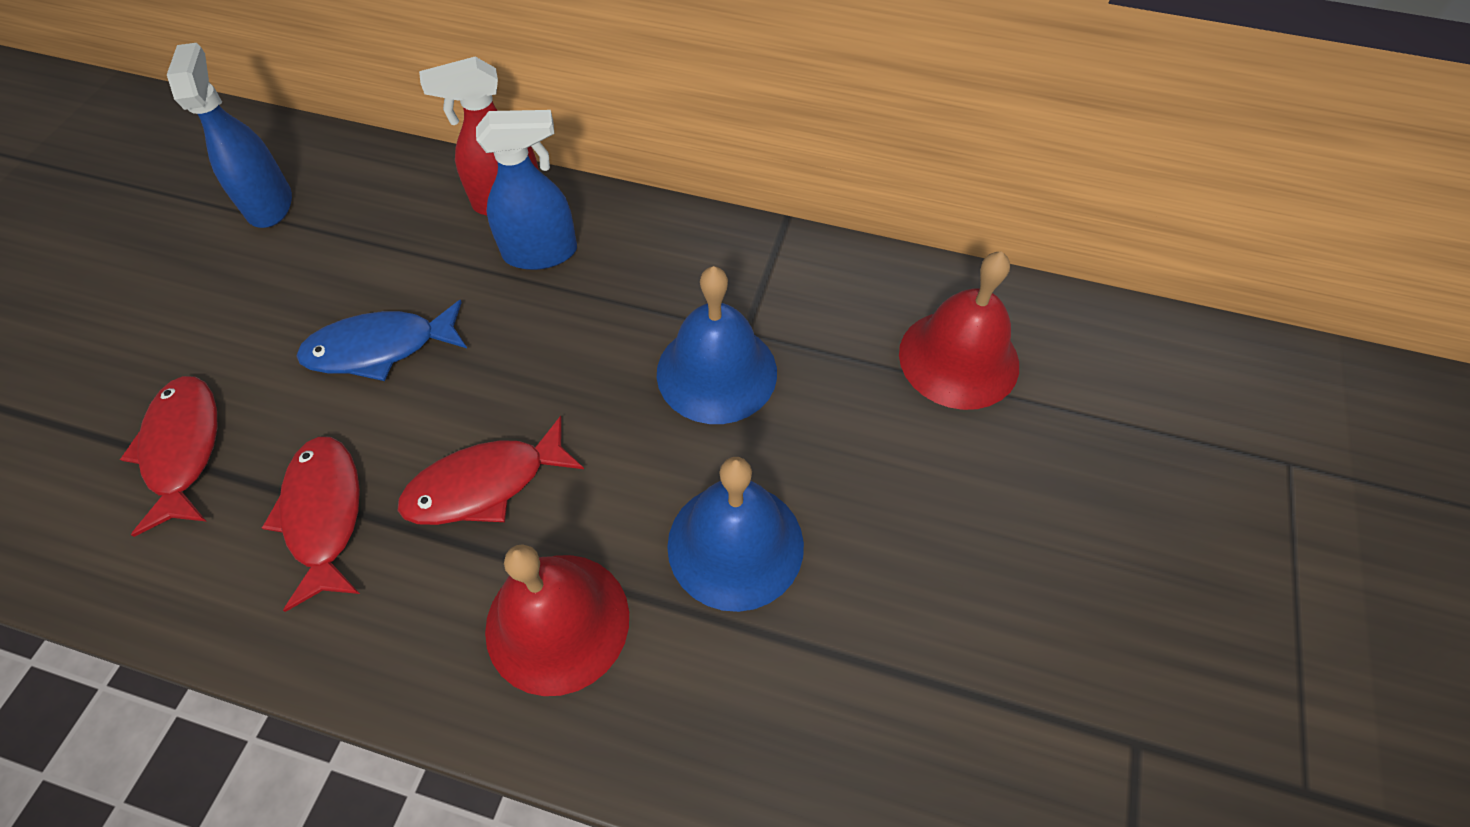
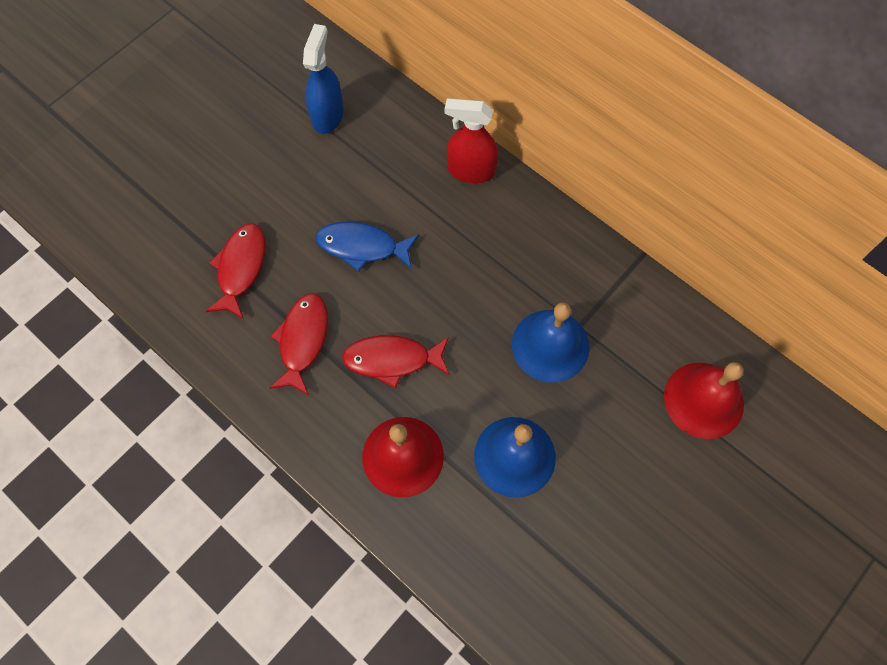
camera: 25 degrees right, 10 degrees up
blue spray bottle [476,110,577,270] -> none

